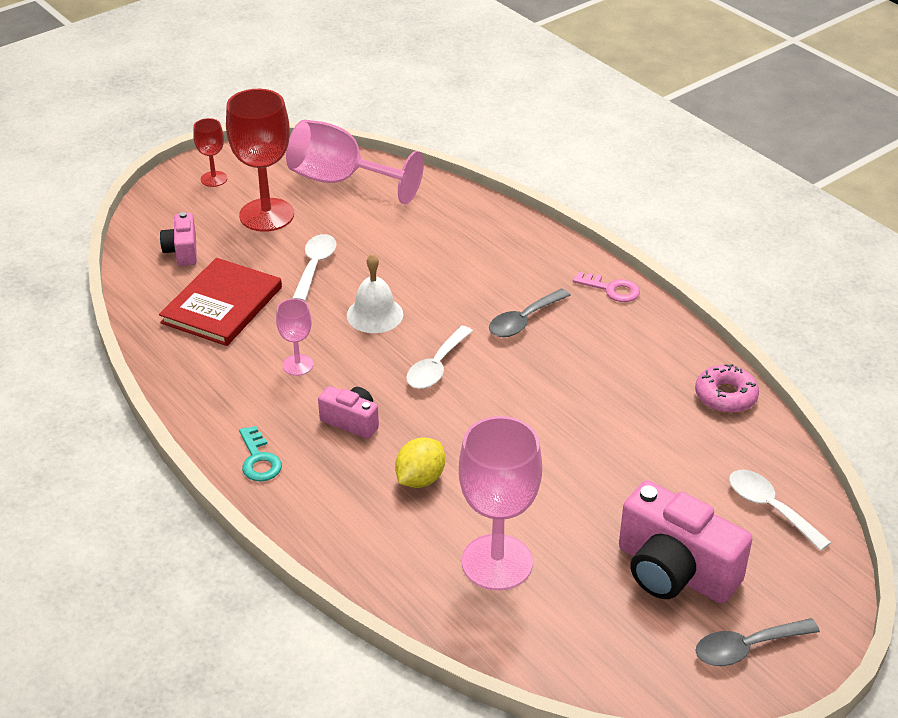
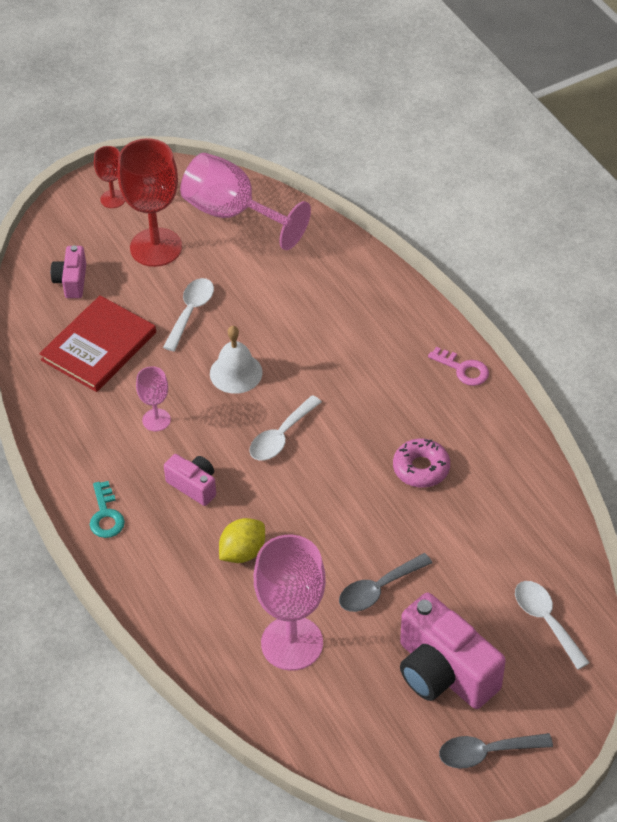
camera: 10 degrees right, 10 degrees up
grey spoon [489,288,571,337] -> grey spoon moved to [339,553,432,612]
pink donut [695,364,759,413] -> pink donut moved to [393,438,450,488]

